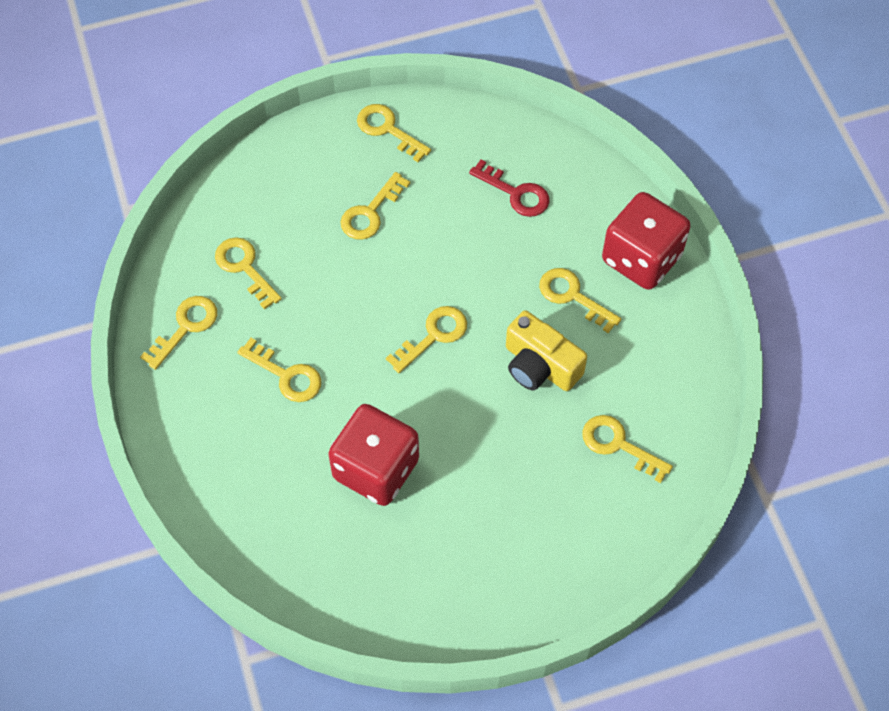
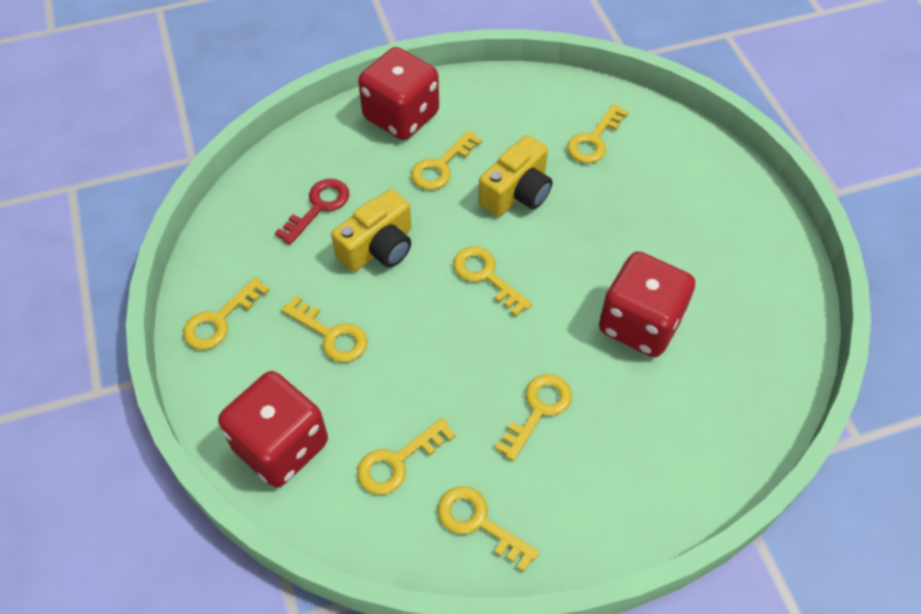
camera: 90 degrees left, 5 degrees down
none -> red dice [218,371,328,487]
none -> yellow camera [331,189,411,272]

